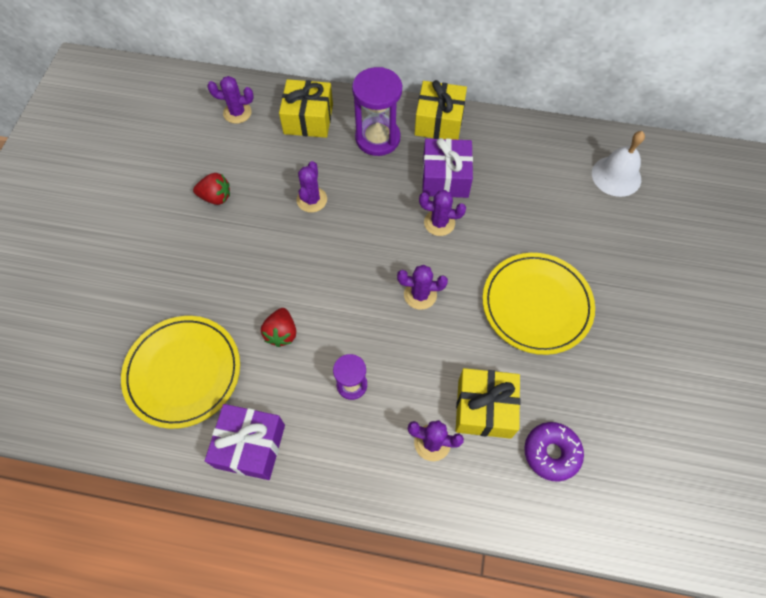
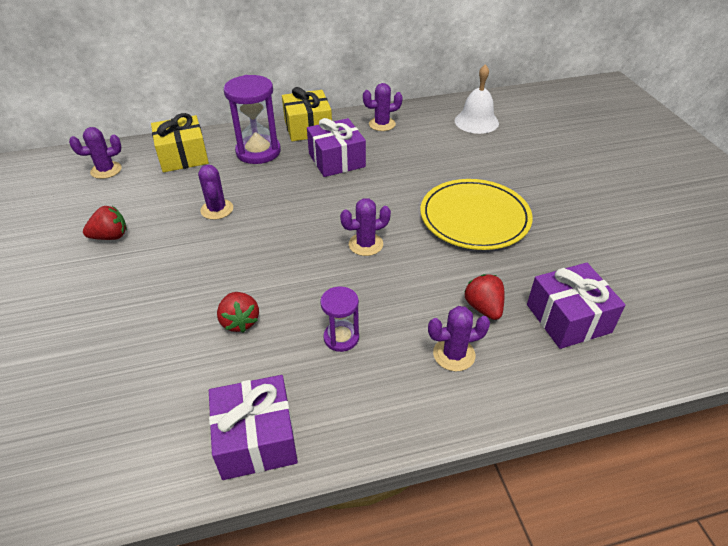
camera: 25 degrees left, 20 degrees down
yellow plate [121,316,240,429] -> none
purple cactus [419,190,466,236] -> purple cactus moved to [363,83,403,131]
yellow gift [455,368,521,439] -> red strawberry [464,274,504,320]
purple donut [524,422,584,482] -> purple gift [527,263,626,349]

